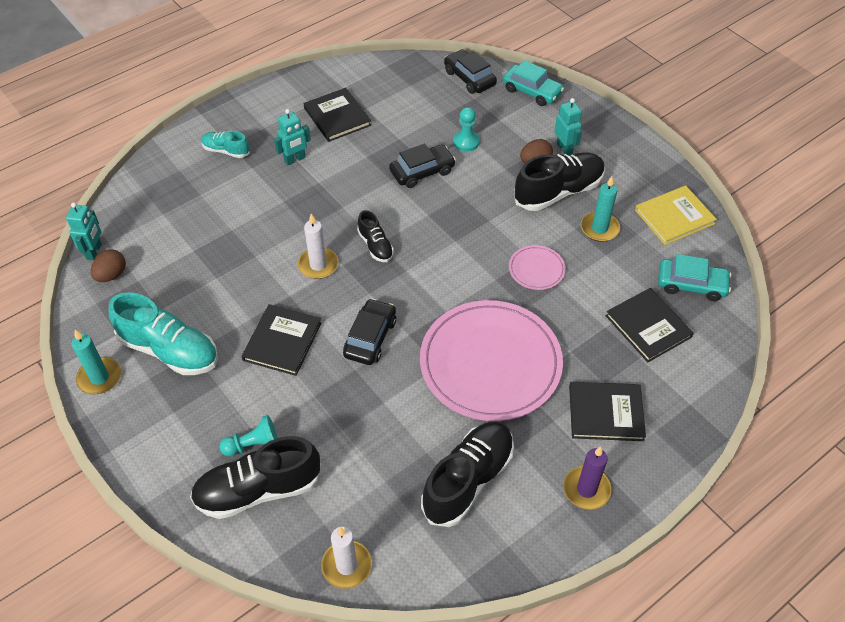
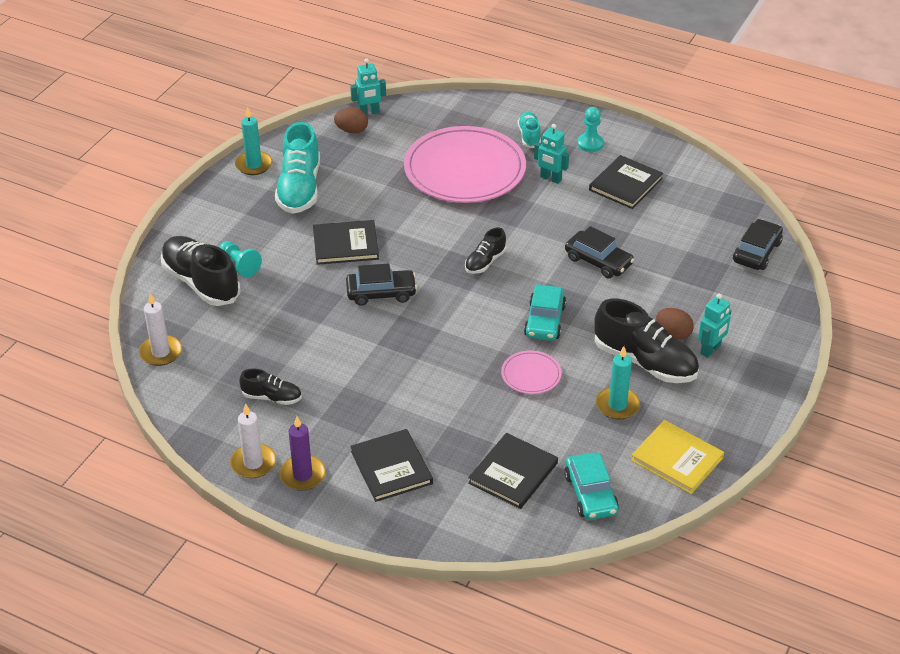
camera: 65 degrees right, 10 degrees down
white candle [298,214,338,279] -> white candle moved to [230,404,276,478]
pink plate [420,300,563,421] -> pink plate moved to [404,126,526,203]
black shoe [421,421,514,527] -> black shoe [239,369,302,405], size x0.53
turquoise pawn [453,107,480,152] -> turquoise pawn moved to [577,107,604,152]
turquoise car [503,60,564,106] -> turquoise car moved to [524,284,566,341]

